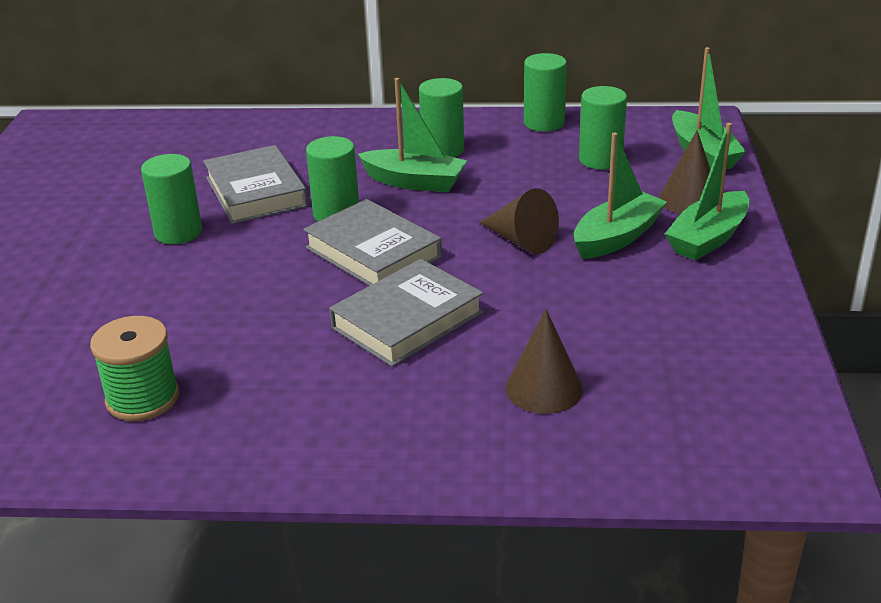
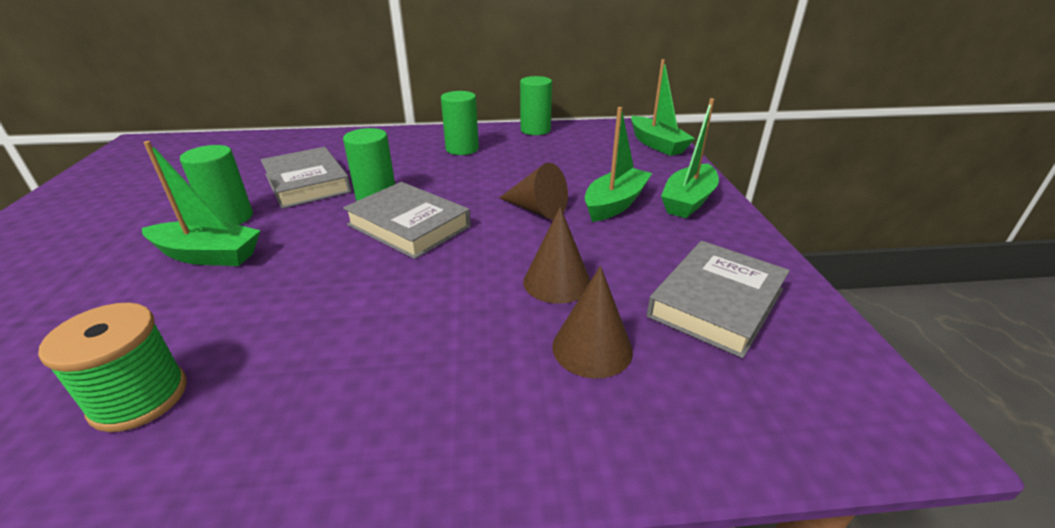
camera: 10 degrees left, 0 degrees up
grey book [329,259,483,367] -> grey book moved to [647,241,790,358]
green boat [358,78,467,192] -> green boat moved to [142,141,261,266]
green cylinder [579,86,627,169] -> none
brown cone [659,130,711,214] -> brown cone moved to [523,207,591,304]

